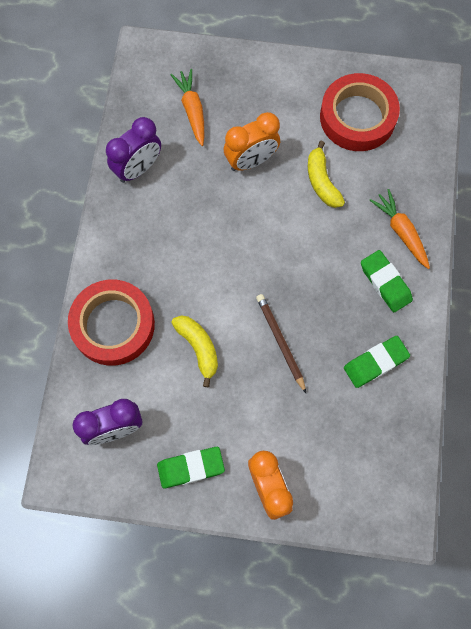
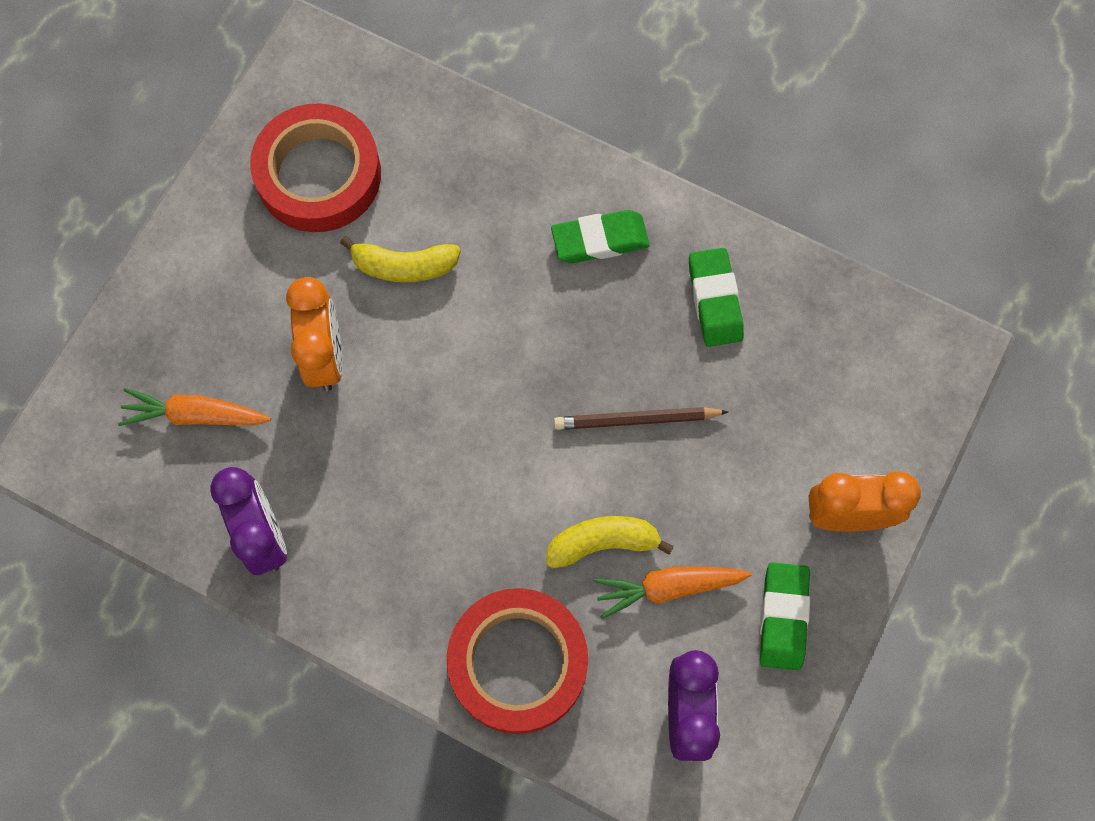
camera: 70 degrees left, 0 degrees up
orange carrot [370,189,430,269] -> orange carrot moved to [594,567,752,619]

